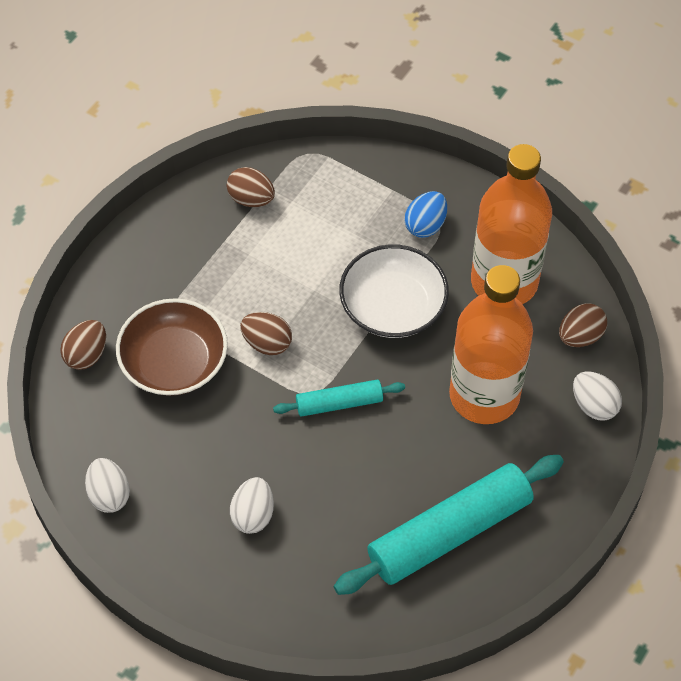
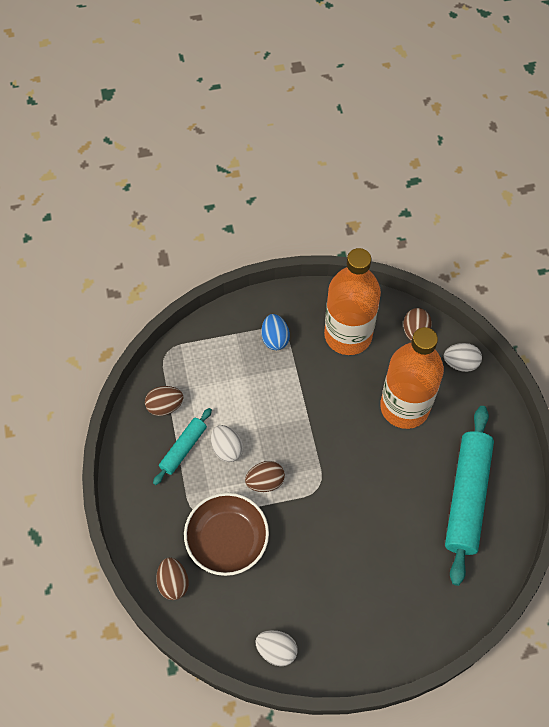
camera: 45 degrees left, 5 degrees up
white egg [230,477,274,534] -> white egg moved to [211,425,243,462]
turquoise rolling pin [273,379,405,417] -> turquoise rolling pin moved to [153,408,212,485]
white bowl [339,244,449,338] -> none

